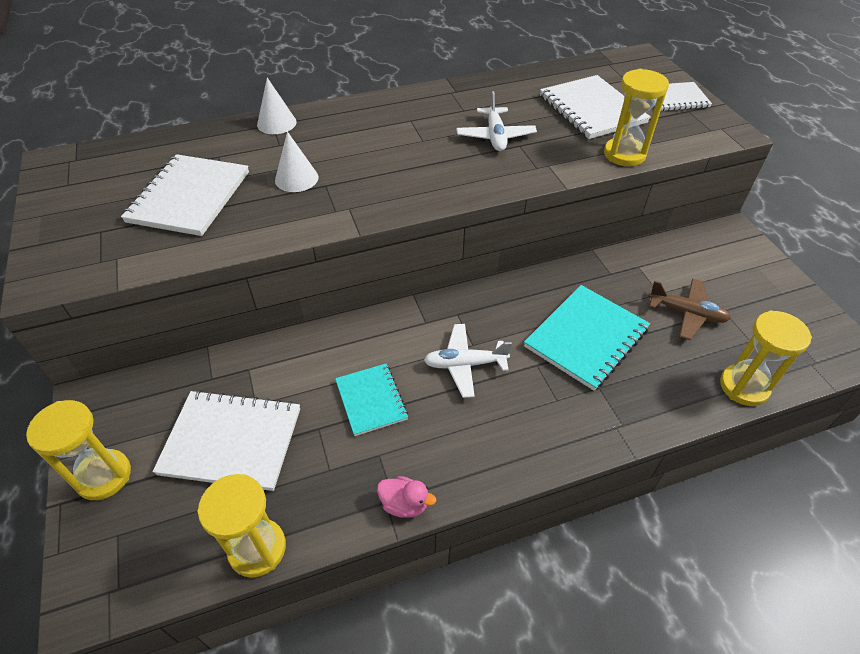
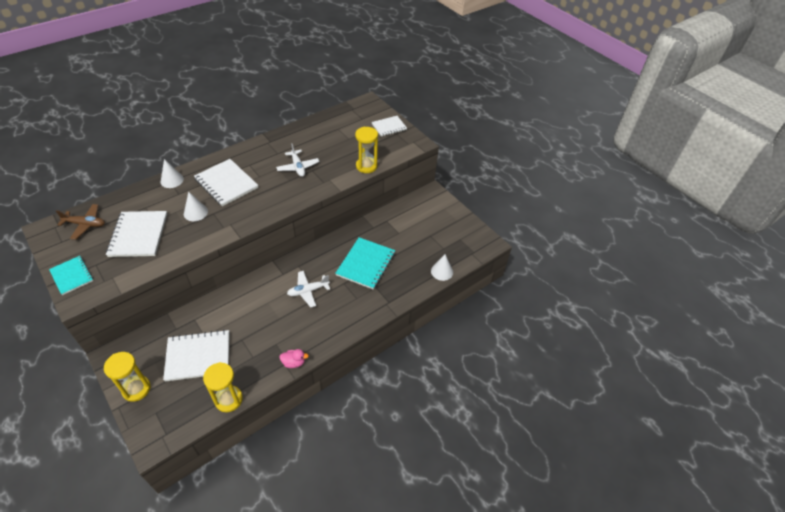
camera: 20 degrees left, 0 degrees up
turquoise notebook [335,364,408,436] -> turquoise notebook moved to [49,256,93,295]
white notebook [540,75,651,139] -> white notebook moved to [194,159,258,206]
brown plane [648,278,731,340] -> brown plane moved to [56,204,105,240]
yellow hourglass [720,310,812,406] -> white cone [431,254,453,281]

